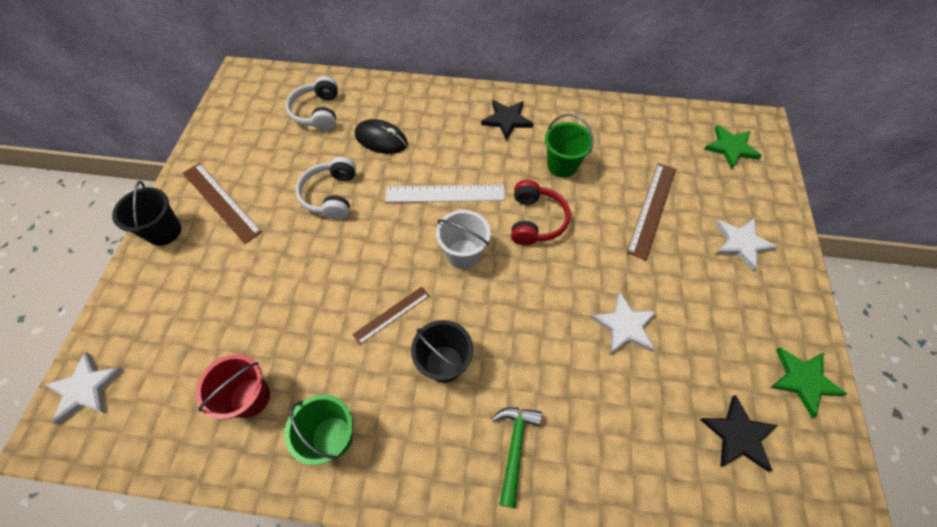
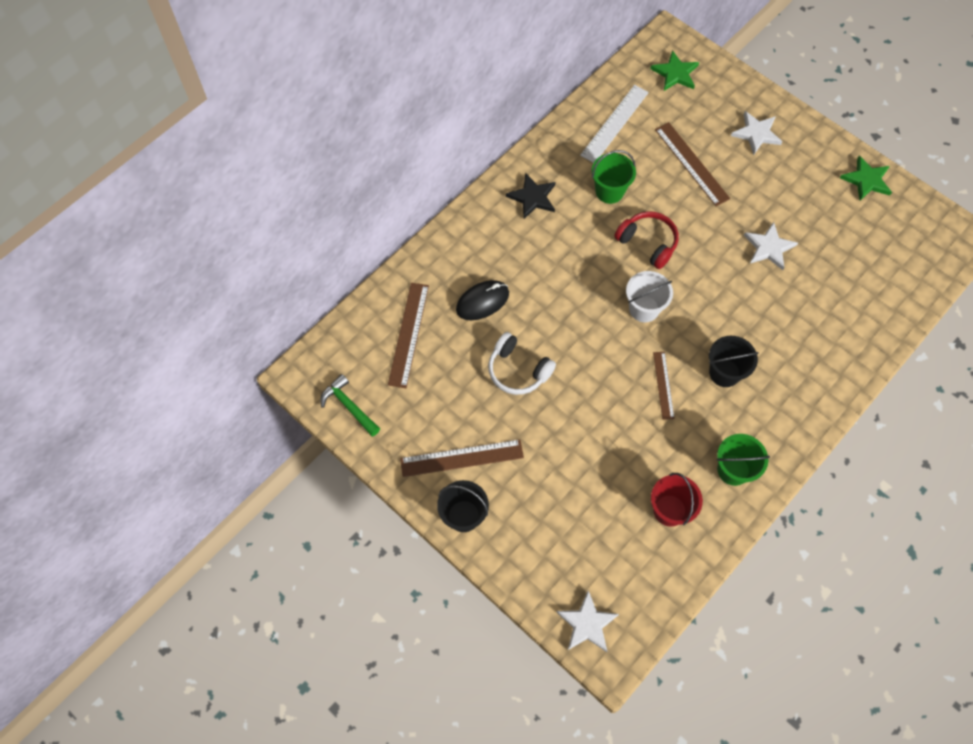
camera: 55 degrees left, 5 degrees up
white headphones [286,76,338,131] -> brown ruler [388,283,429,388]
white ruler [385,185,505,202] -> white ruler moved to [580,85,649,163]
green hammer [491,407,542,508] -> green hammer moved to [321,374,380,437]
black star [700,395,778,472] -> none

